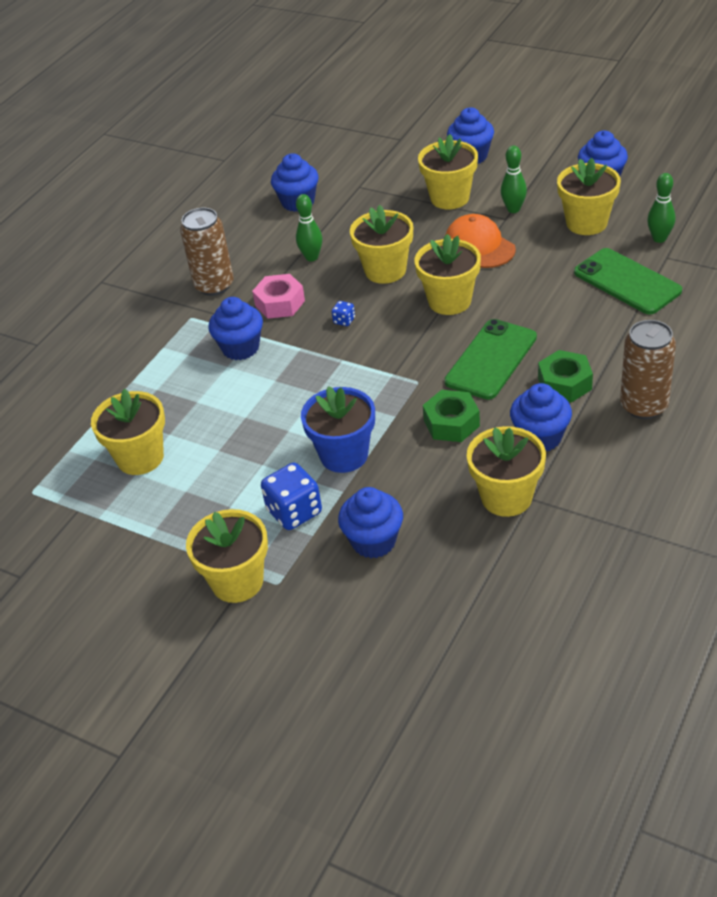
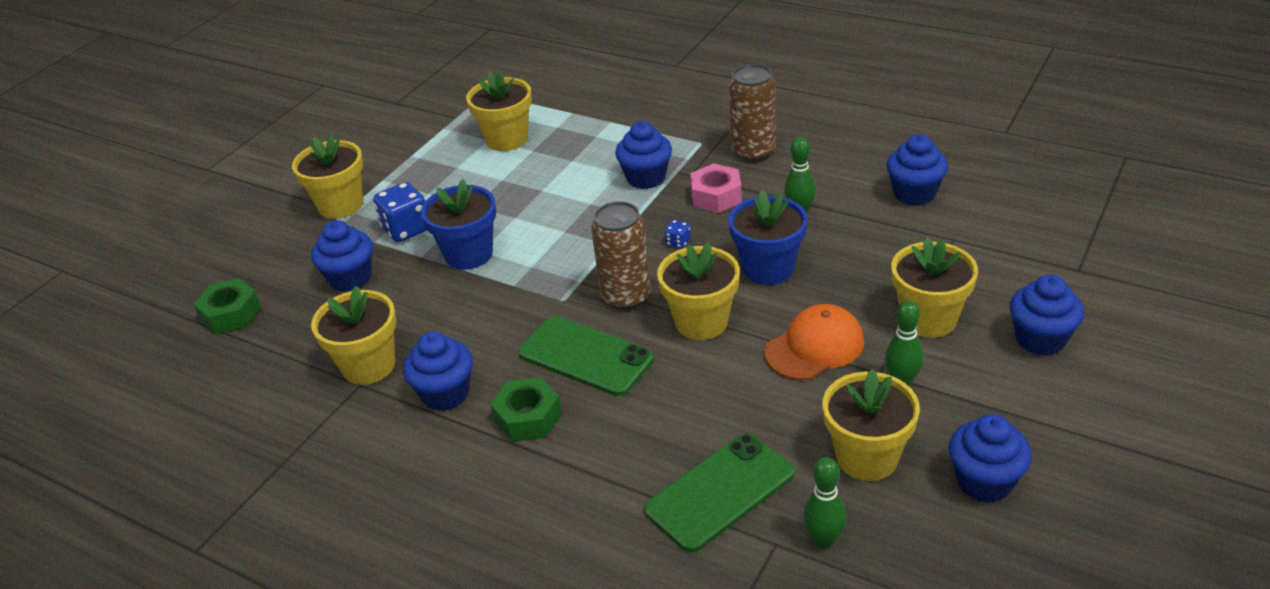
camera: 90 degrees right, 5 degrees down
yellow flower pot [350,205,413,284] -> blue flower pot [728,190,808,285]
green nut [423,390,480,442] -> green nut moved to [194,278,261,334]
brown can [620,320,676,419] -> brown can moved to [591,201,651,310]

